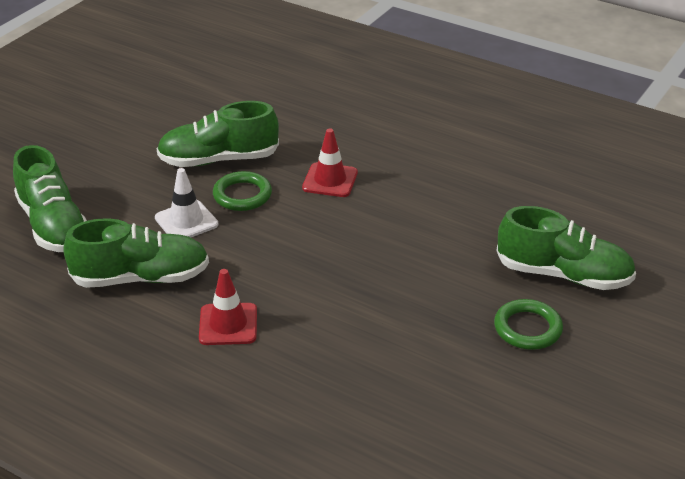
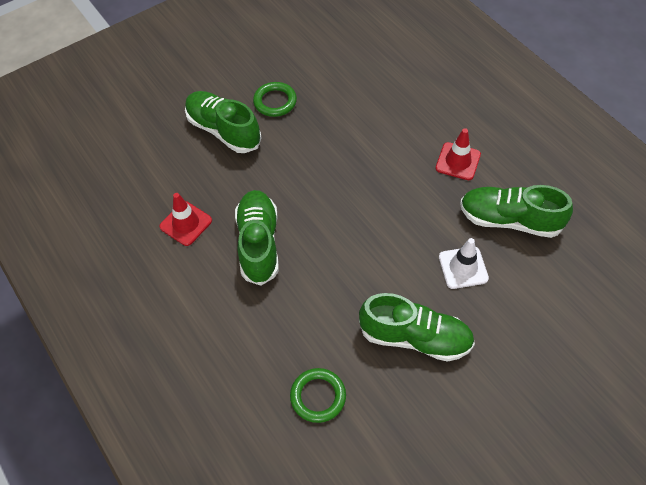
camera: 155 degrees left, 20 degrees up
green shoe [13,145,87,252] -> green shoe moved to [235,190,279,286]
green ring [213,171,272,211] -> green ring moved to [290,368,346,423]
red traffic cone [302,128,358,197] -> red traffic cone moved to [159,193,212,246]

